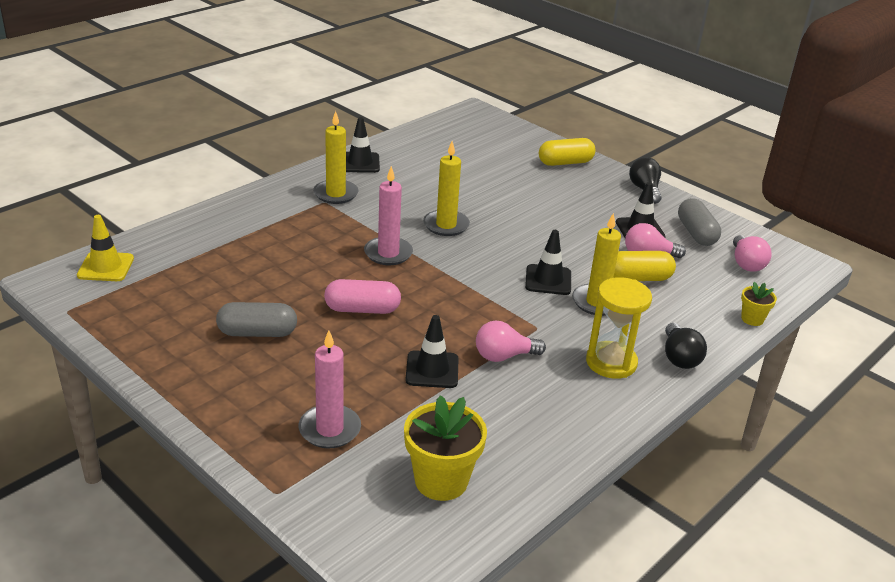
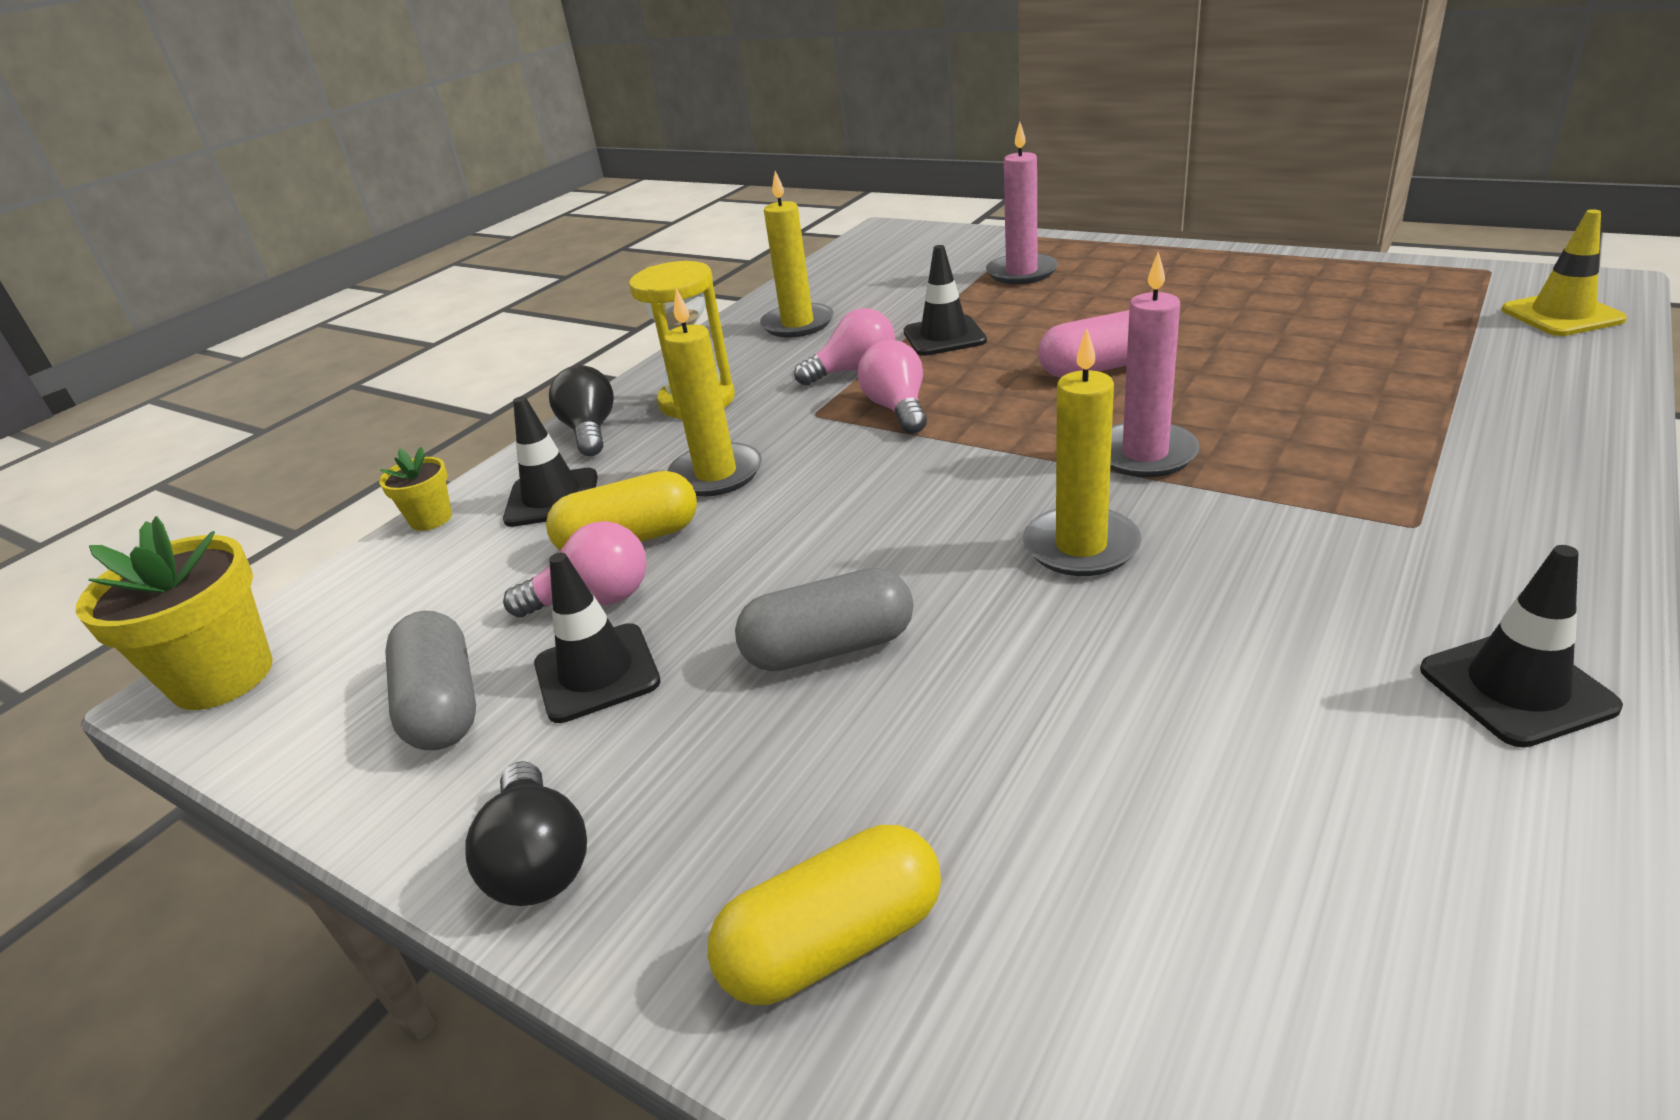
camera: 175 degrees right, 0 degrees up
grey capsule [216,302,297,337] -> grey capsule moved to [735,568,913,671]
yellow candle [313,111,359,204] -> yellow candle moved to [760,171,834,337]
yellow flower pot [404,395,487,501] -> yellow flower pot moved to [76,516,273,710]
black traffic cone [525,230,571,295] -> black traffic cone moved to [503,396,598,527]
pink light bulb [733,235,772,272] -> pink light bulb moved to [858,340,927,434]

